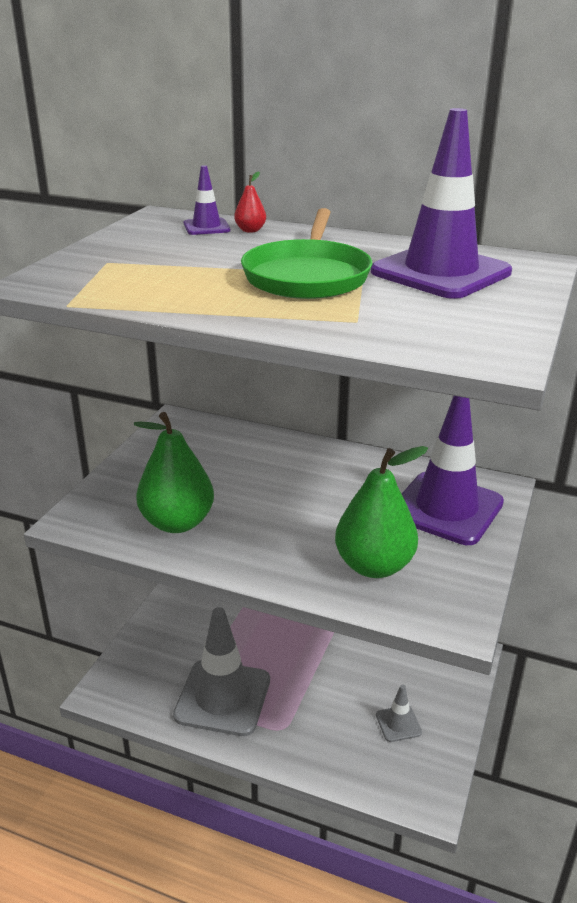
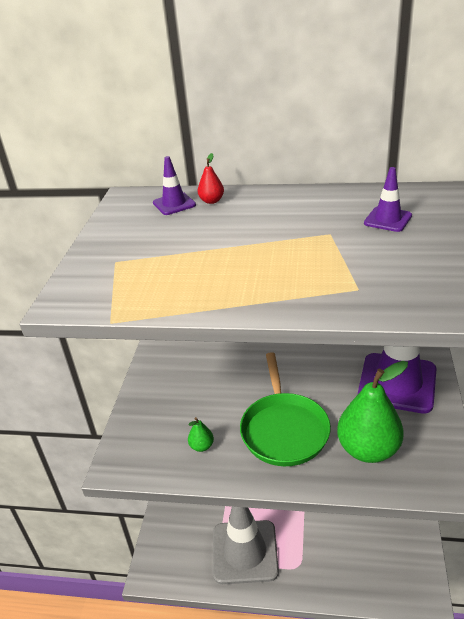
camera: 10 degrees left, 5 degrees up
green pear [134,412,214,533] -> green pear [188,417,214,452], size x0.42
green pan [241,208,372,299] -> green pan moved to [240,352,331,466]
purple traffic cone [371,108,512,299] -> purple traffic cone [364,167,412,232], size x0.45
grey traffic cone [376,684,422,742] -> none

